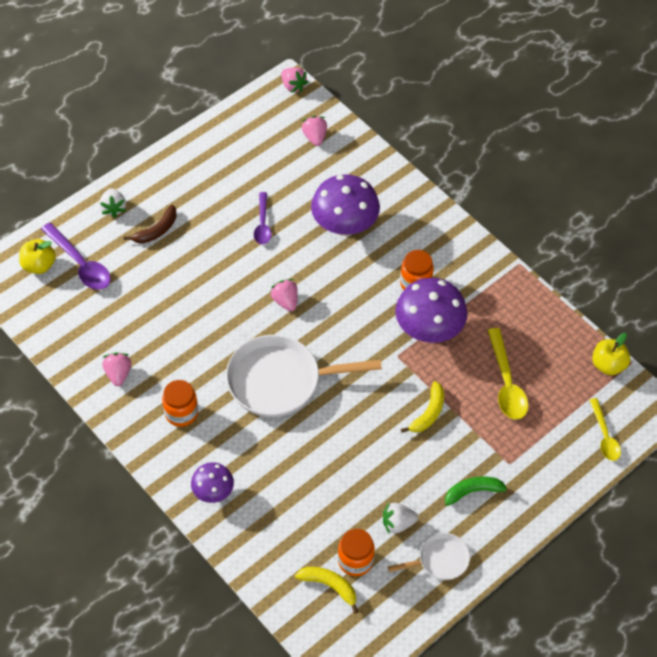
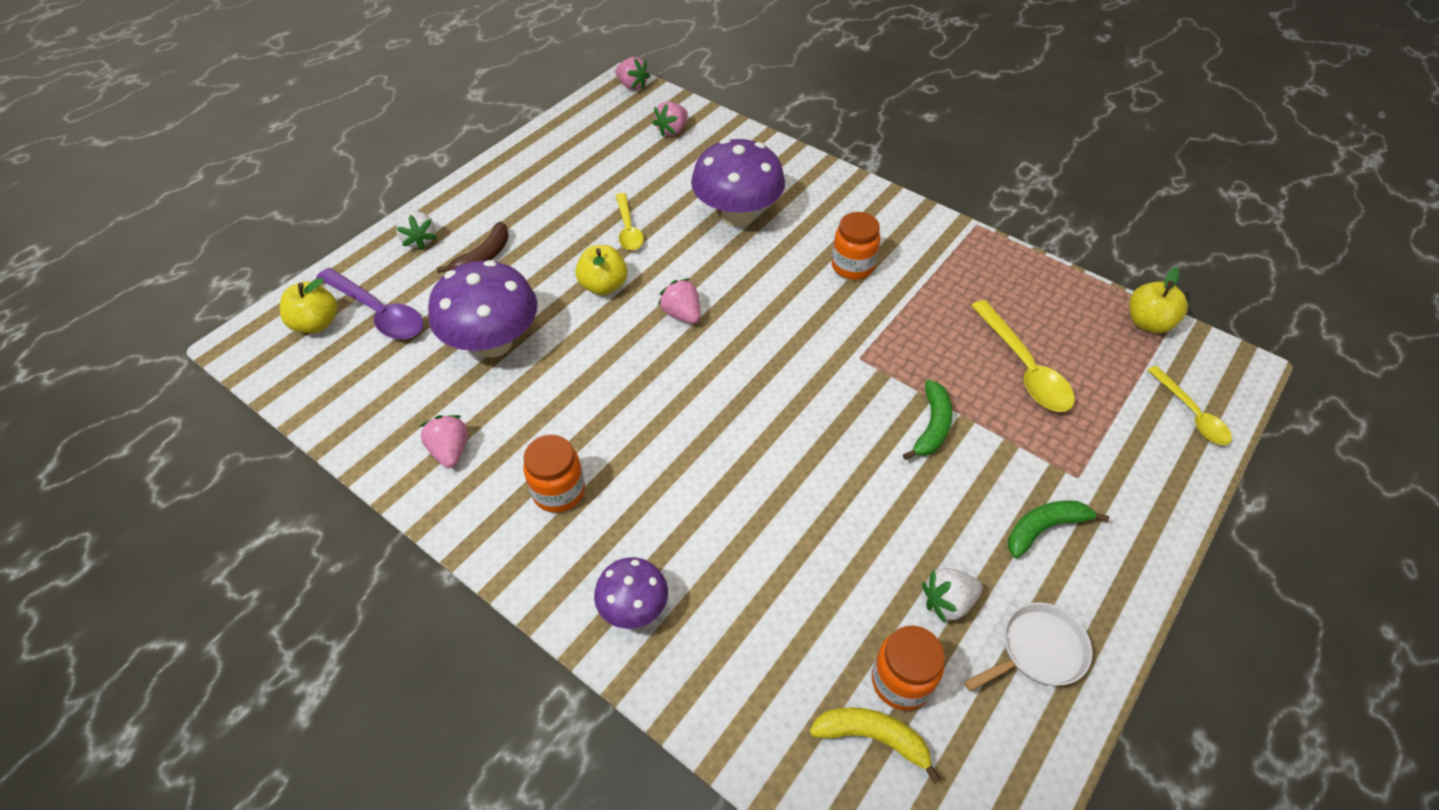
camera: 10 degrees left, 5 degrees down
white pan [226,335,382,417] -> none
purple spoon [254,192,272,244] -> yellow spoon [616,193,644,250]
pink strawberry [302,116,327,146] -> pink strawberry turned 120 degrees counterclockwise [652,101,688,137]
purple mushroom [395,278,467,343] -> purple mushroom moved to [428,260,537,358]
yellow banana [401,381,444,433] -> green banana [903,380,953,460]
none -> yellow apple [575,245,627,295]

